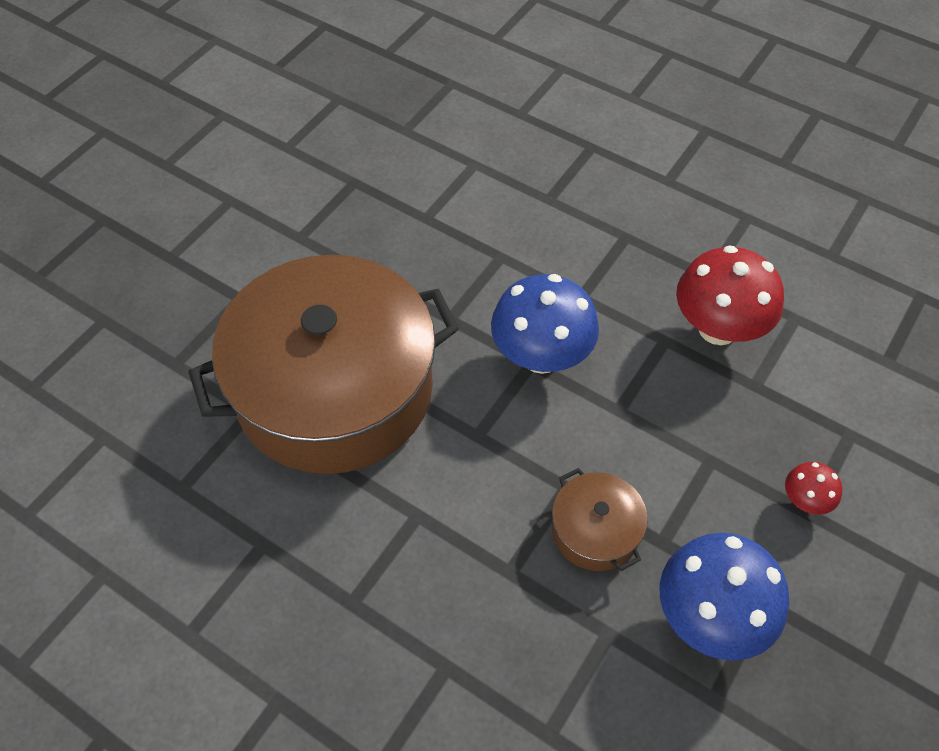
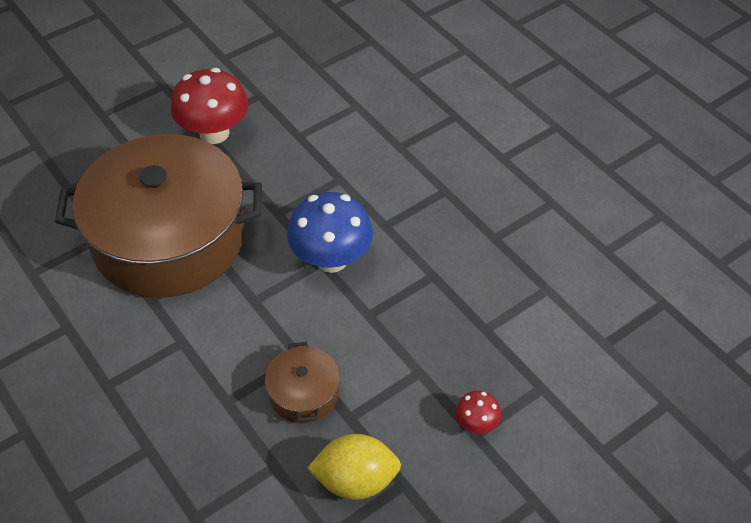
camera: 20 degrees right, 5 degrees down
blue mushroom [660,533,789,661] -> yellow lemon [308,434,401,500]
red mushroom [676,245,784,345] -> red mushroom moved to [171,68,249,144]

